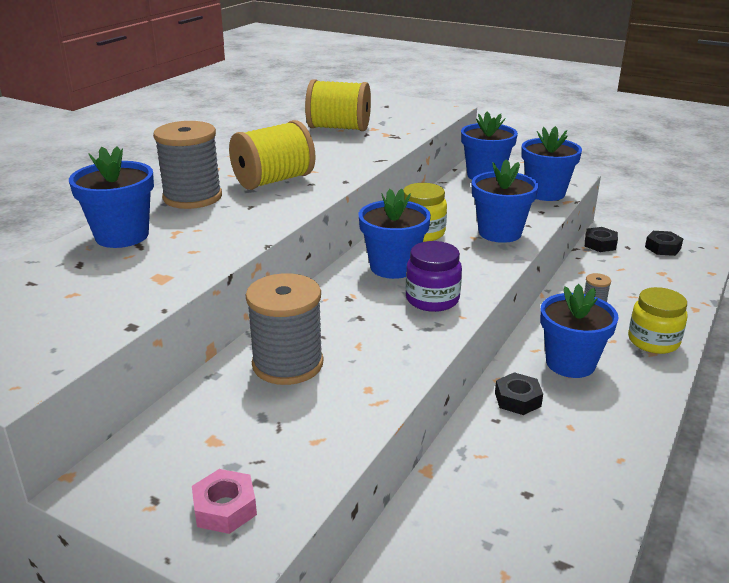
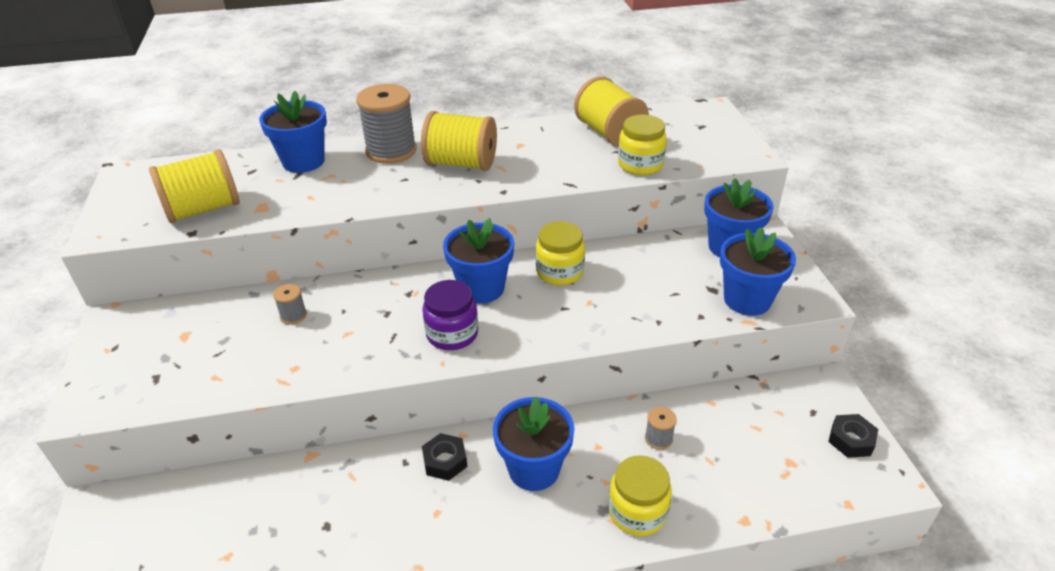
camera: 50 degrees right, 10 degrees up
pink nut [192,469,257,534] -> none
grey spool [246,273,324,385] -> grey spool [273,284,307,325], size x0.45
blue flower pot [472,159,539,243] -> none
black nut [585,227,618,252] -> none
none -> yellow spool [149,149,240,223]
none -> yellow jar [618,115,667,175]

